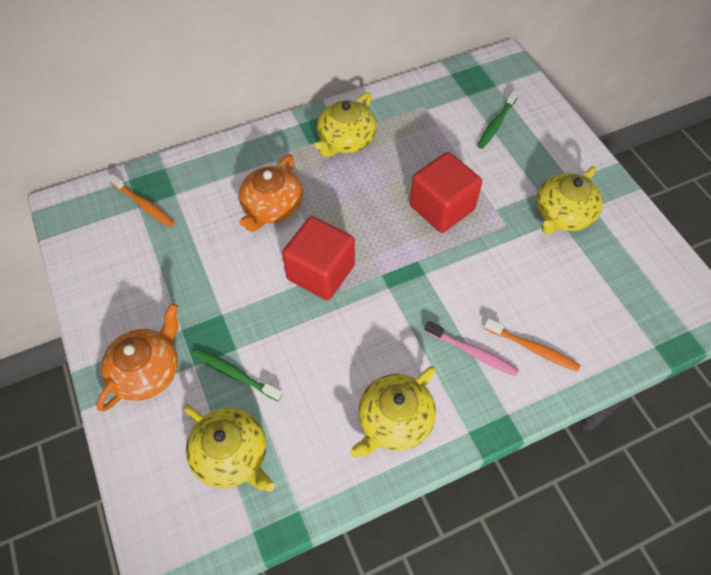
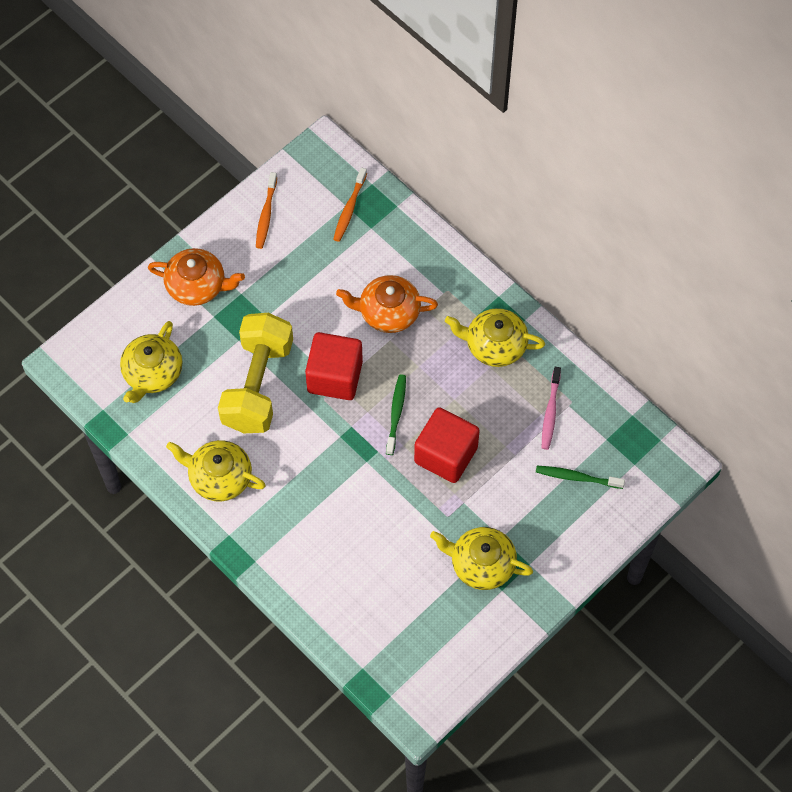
camera: 70 degrees right, 5 degrees up
green toothbrush [193,349,282,401] -> green toothbrush moved to [386,375,406,455]
pink toothbrush [425,321,519,377] -> pink toothbrush moved to [542,367,561,450]
orange toothbrush [484,318,581,372] -> orange toothbrush moved to [256,172,277,249]
none -> yellow dumbbell [218,313,293,433]

